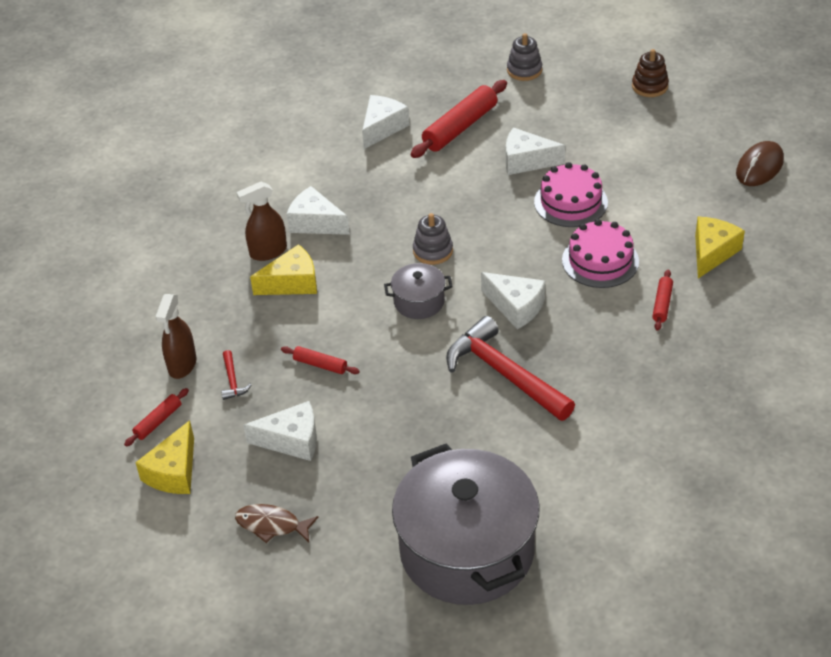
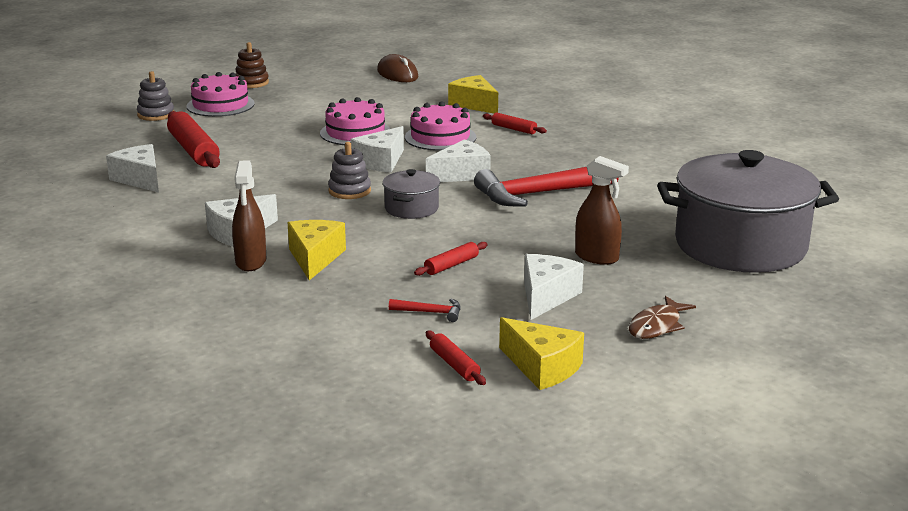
camera: 70 degrees left, 20 degrees down
brown spray bottle [155,294,196,379] -> brown spray bottle moved to [575,156,629,265]
white cheese [506,127,566,175] -> white cheese moved to [351,126,404,173]
none -> pink cake [186,72,255,117]

